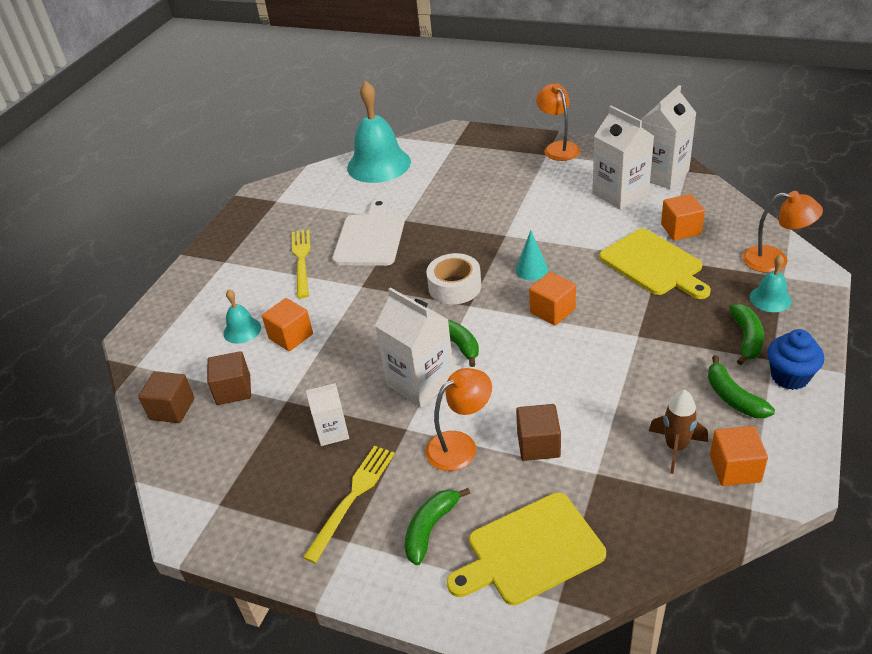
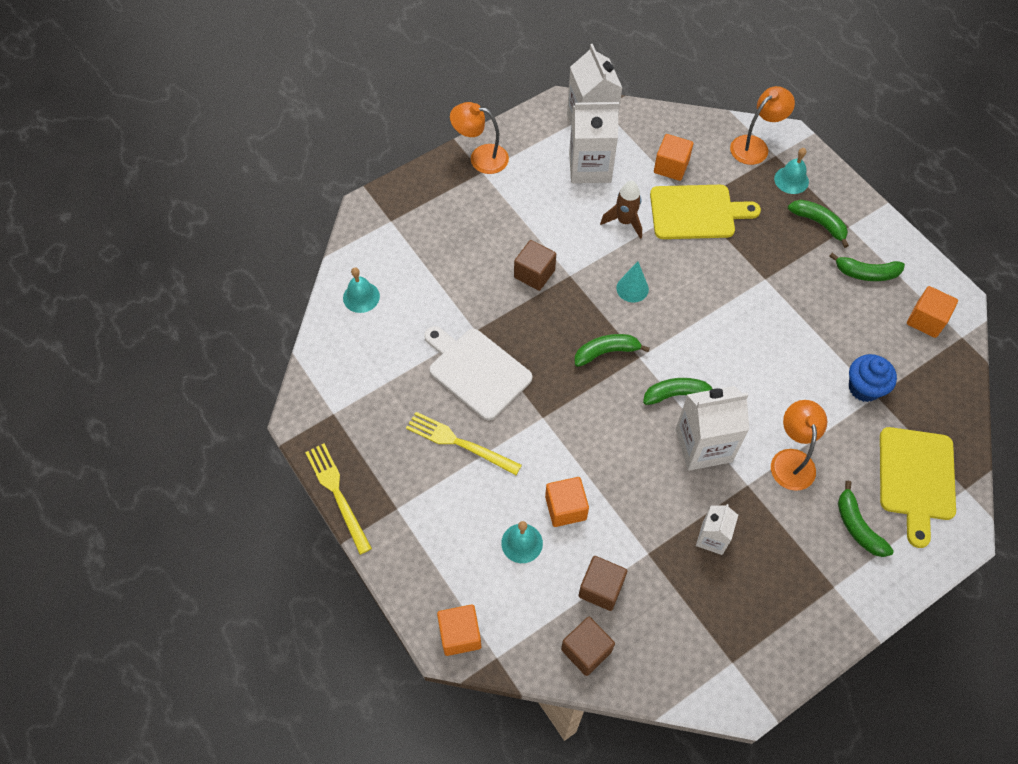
camera: 60 degrees left, 20 degrees up
yellow fork [303,446,395,563] -> yellow fork moved to [305,444,372,555]
turquoise bell [347,81,411,183] -> turquoise bell [343,268,380,313], size x0.48
white tape [426,253,481,304] -> green banana [575,334,650,367]
brown cube [516,404,561,461] -> brown cube moved to [514,240,556,291]
orange cube [529,272,576,326] -> orange cube moved to [437,604,481,656]
brown rocket [649,389,708,474] -> brown rocket moved to [600,181,642,239]
blue cupcake [767,329,824,390] -> blue cupcake moved to [849,354,897,402]

